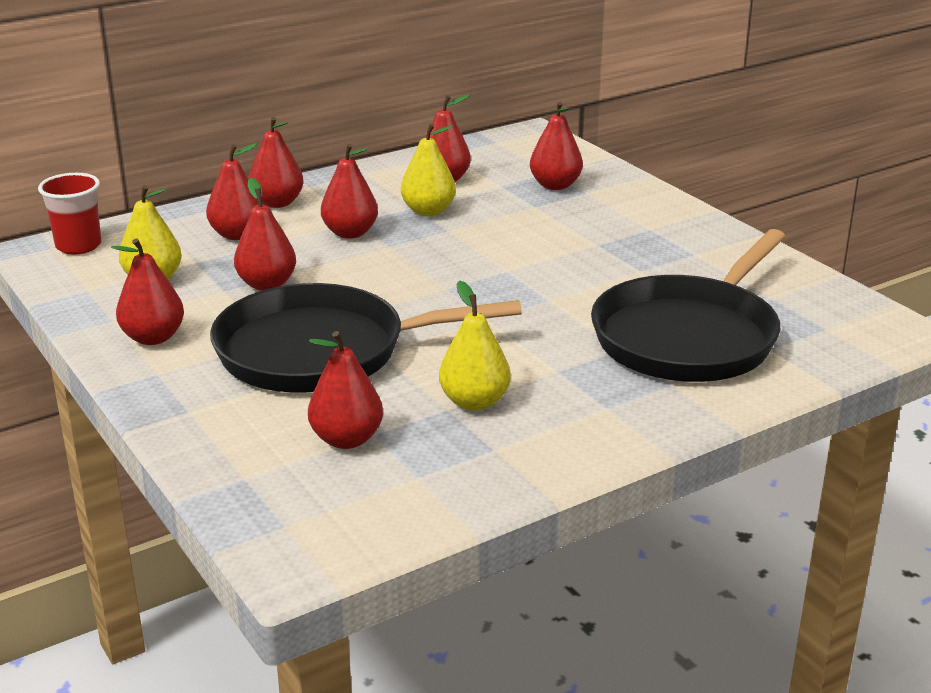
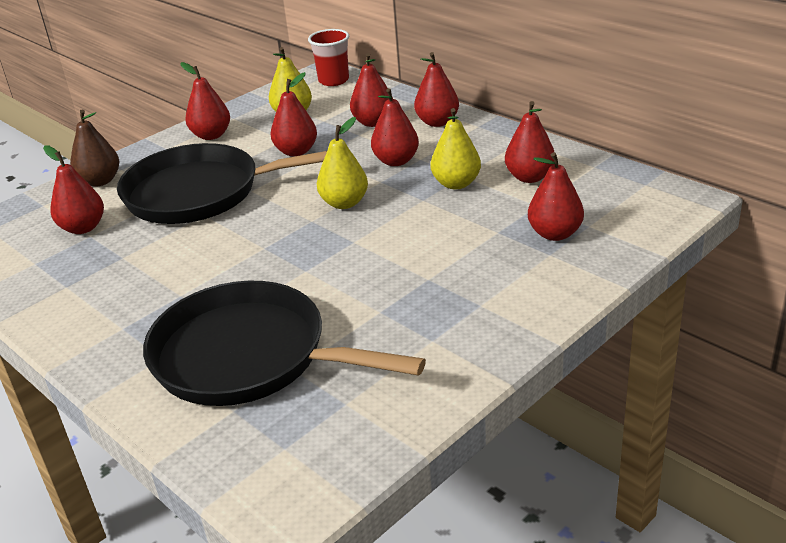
camera: 80 degrees right, 5 degrees up
black pan [210,283,522,393] -> black pan turned 75 degrees counterclockwise [117,143,327,224]
yellow pear [439,280,511,411] -> yellow pear moved to [317,117,368,209]
none -> brown pear [70,110,119,187]

